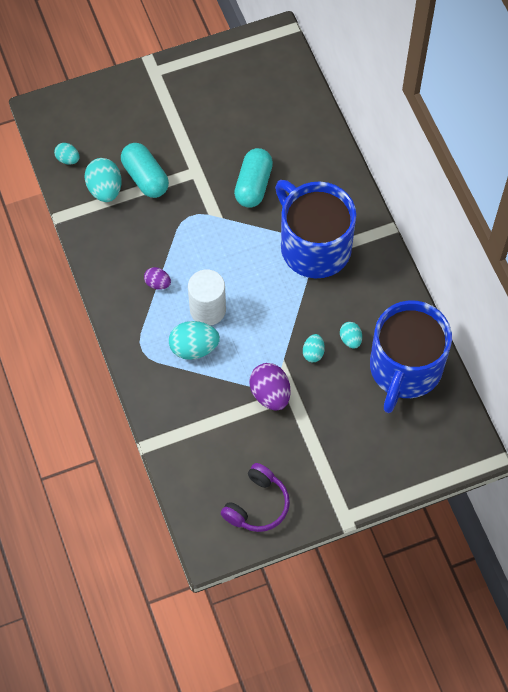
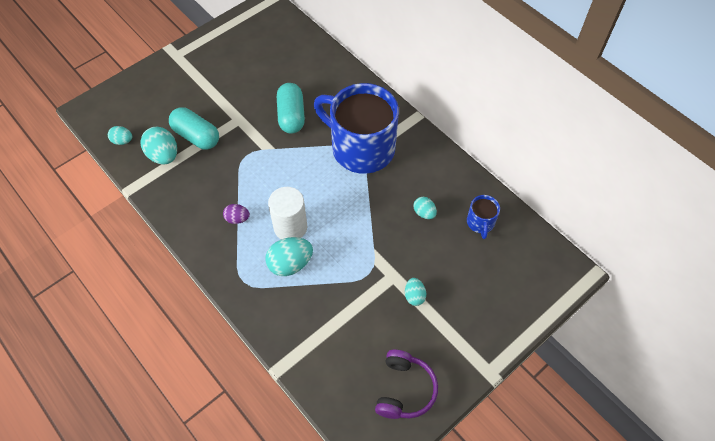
camera: 20 degrees left, 5 degrees down
purple egg [249,363,291,410] -> none
turquoise egg [303,334,325,362] -> turquoise egg moved to [405,278,426,306]
blue mug [370,300,452,413] -> blue mug [467,195,500,239], size x0.42

